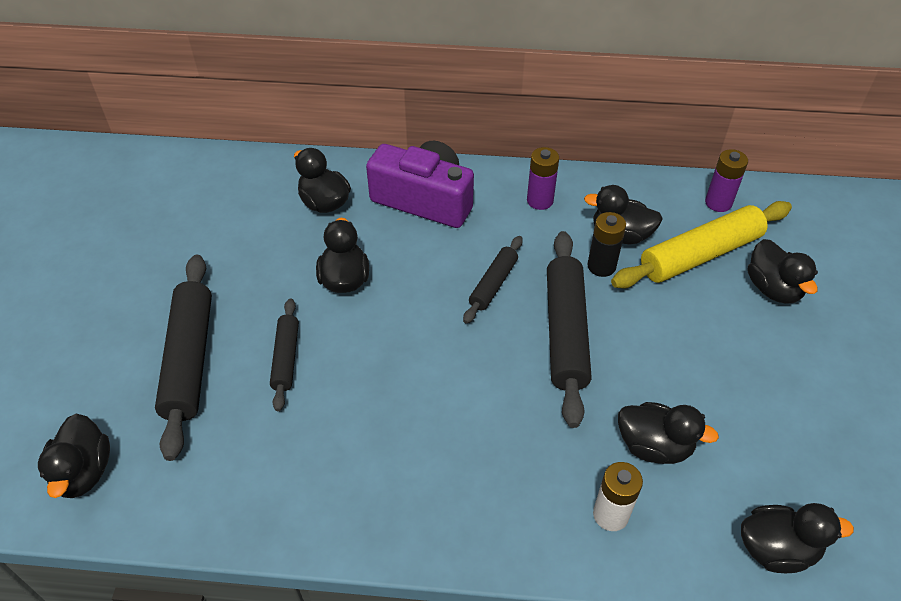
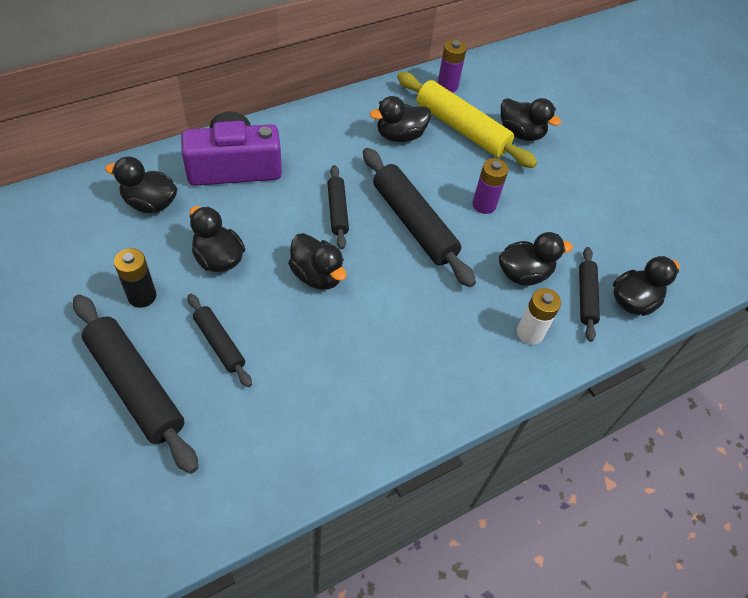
camera: 40 degrees left, 5 degrees up
black duck [38,414,110,498] -> black duck moved to [288,233,347,290]
purple battery [527,147,559,210] -> purple battery moved to [472,158,509,214]
black battery [587,212,626,277] -> black battery moved to [114,248,156,308]
yellow rolling pin [611,201,792,288] -> yellow rolling pin turned 75 degrees counterclockwise [397,72,537,168]
none -> black rolling pin [579,247,600,342]

